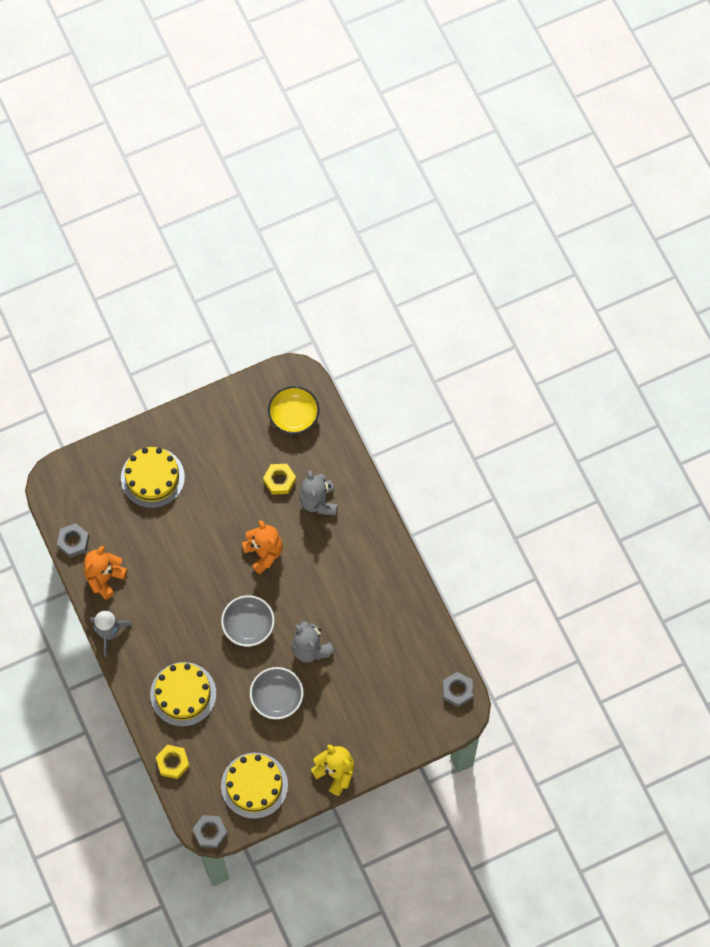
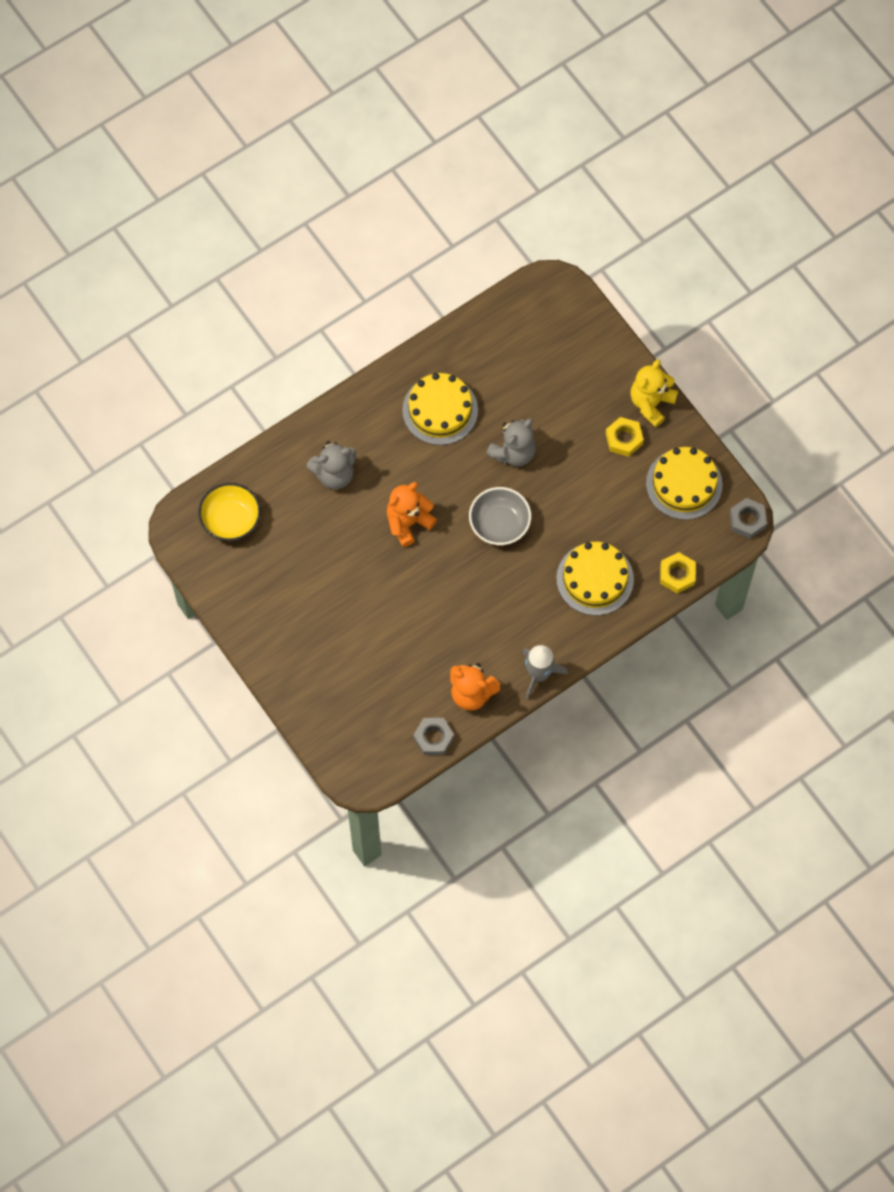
camera: 100 degrees left, 0 degrees up
yellow cake [121,447,185,508] -> yellow cake moved to [402,373,478,445]
grey bowl [250,667,303,719] -> none
yellow nut [263,464,296,495] -> yellow nut moved to [606,417,644,457]
grey nut [443,672,473,707] -> none

